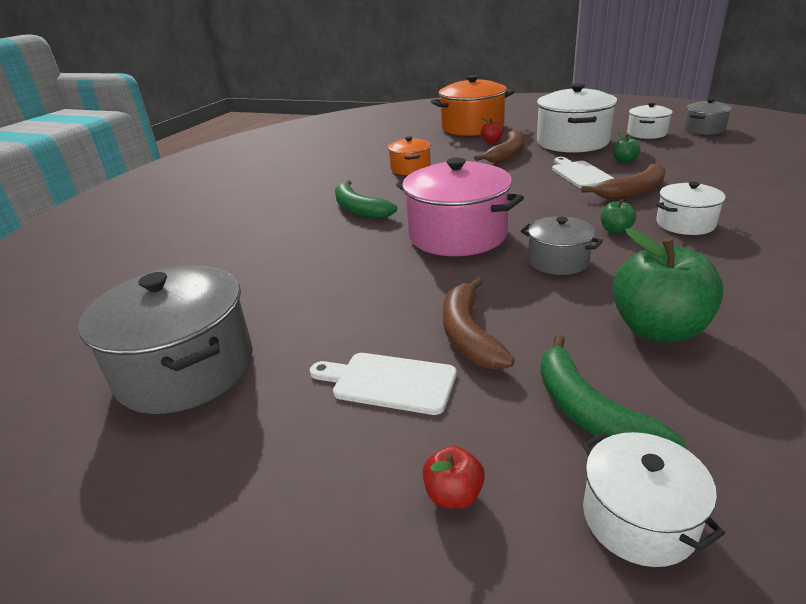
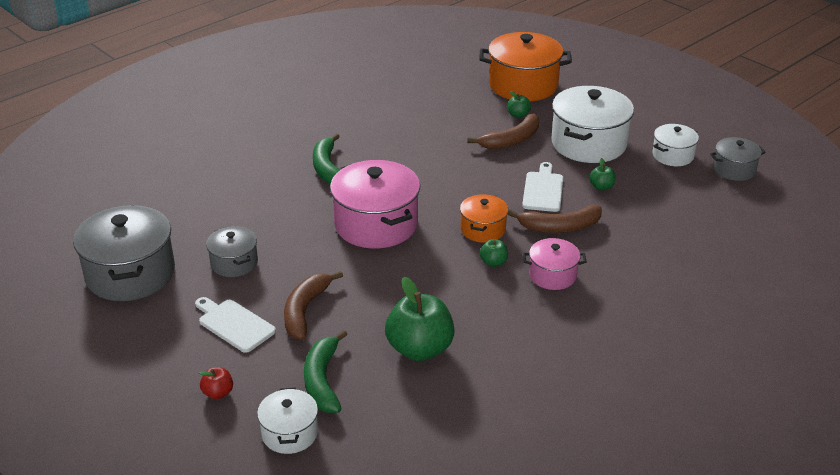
camera: 20 degrees right, 5 degrees up
orange pot [388,136,431,175] -> orange pot moved to [460,194,508,243]
red apple [481,119,503,143] -> green apple [508,91,531,118]
grey pot [521,216,603,275] -> grey pot moved to [206,226,258,277]
white pot [656,182,726,235] -> pink pot [523,238,587,290]

